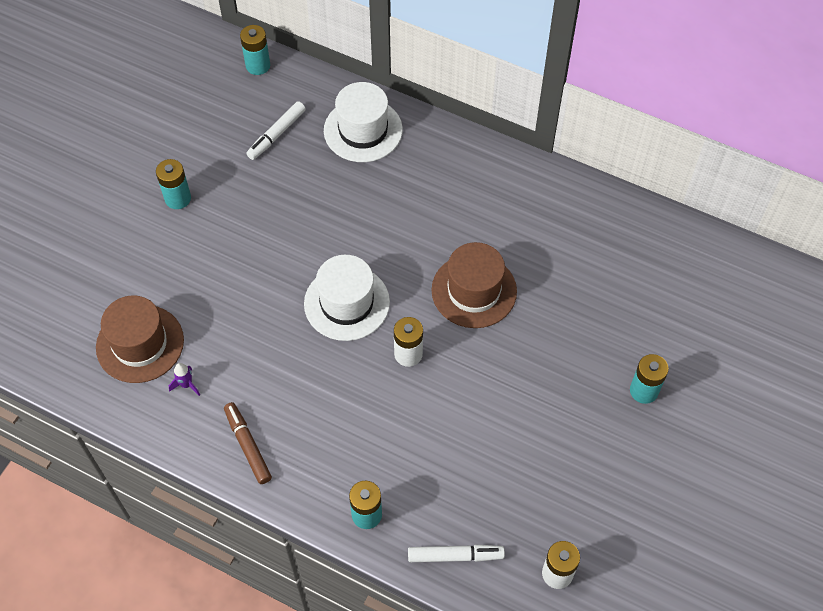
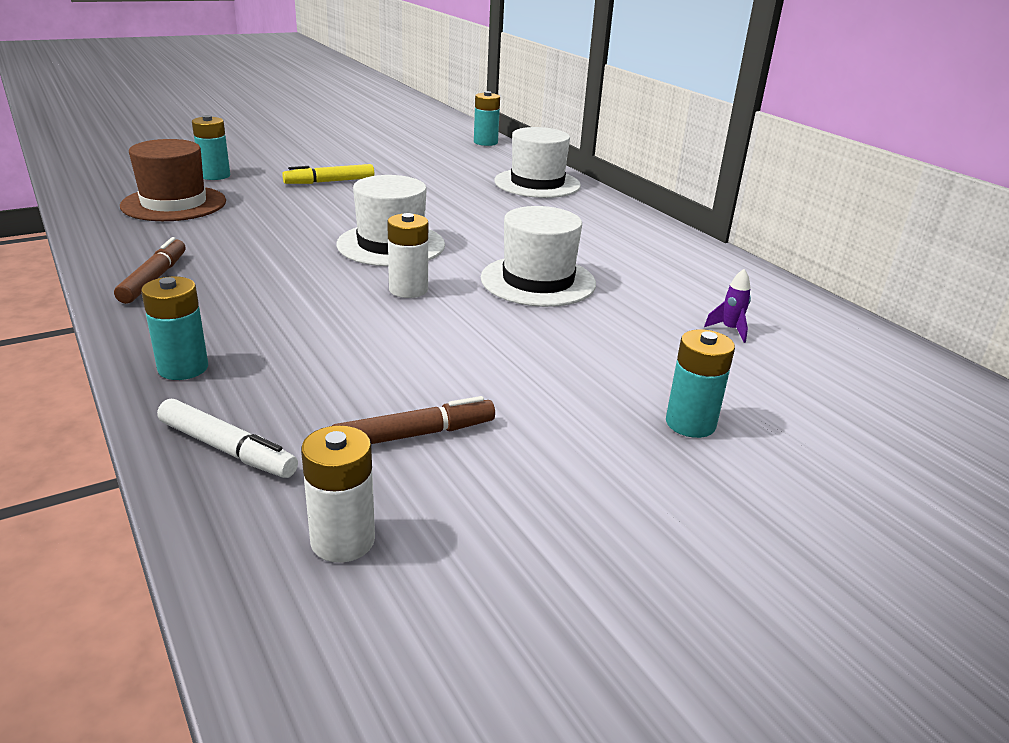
camera: 30 degrees right, 30 degrees down
turquoise battery [156,159,191,209] -> turquoise battery moved to [192,115,230,180]
purple rocket [169,363,200,396] -> purple rocket moved to [704,269,751,343]
white marker [246,101,306,160] -> none
brown hat [432,242,517,328] -> white hat [481,206,596,307]
none -> yellow marker [282,164,374,184]
none -> brown marker [332,396,495,444]

